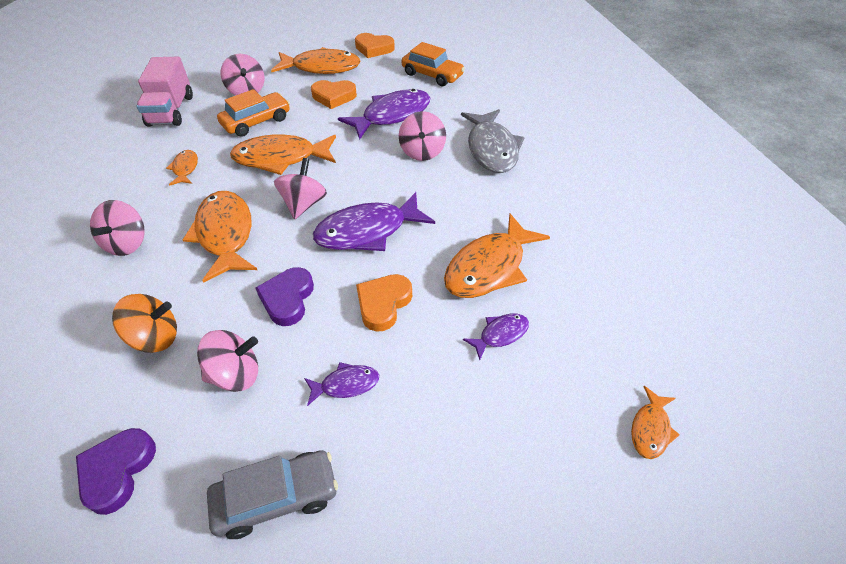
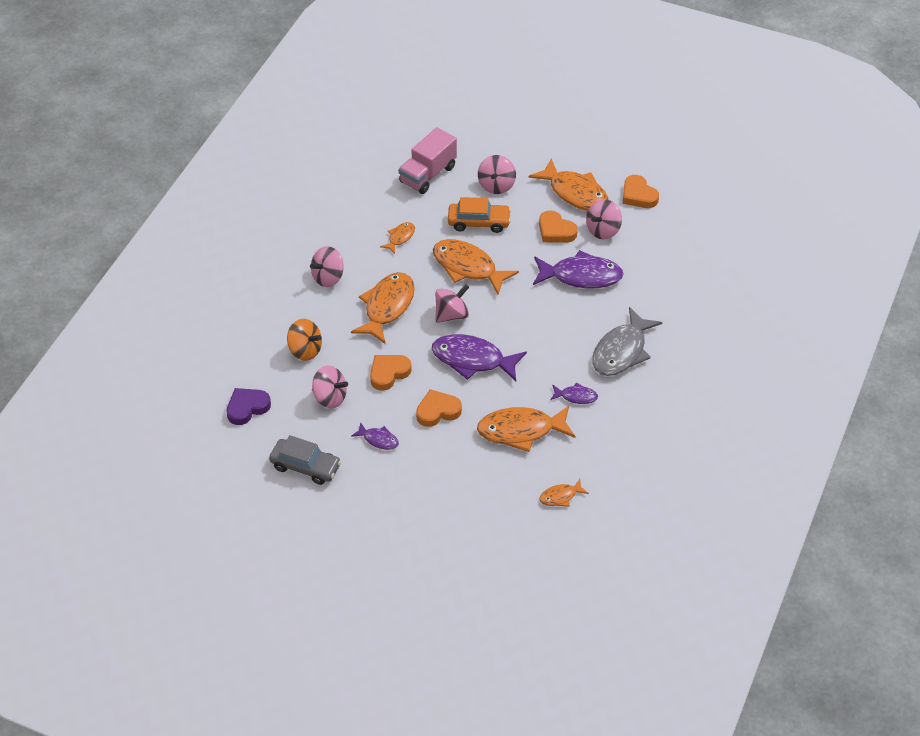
camera: 40 degrees right, 0 degrees up
purple heart [255,267,314,326] -> orange heart [370,355,412,391]
pink spinning top [399,111,446,161] -> pink spinning top moved to [586,199,622,239]
orange car [402,42,465,86] -> none
purple fish [463,313,529,360] -> purple fish moved to [550,382,598,404]
orange fish [631,386,680,459] -> orange fish moved to [539,479,589,507]

